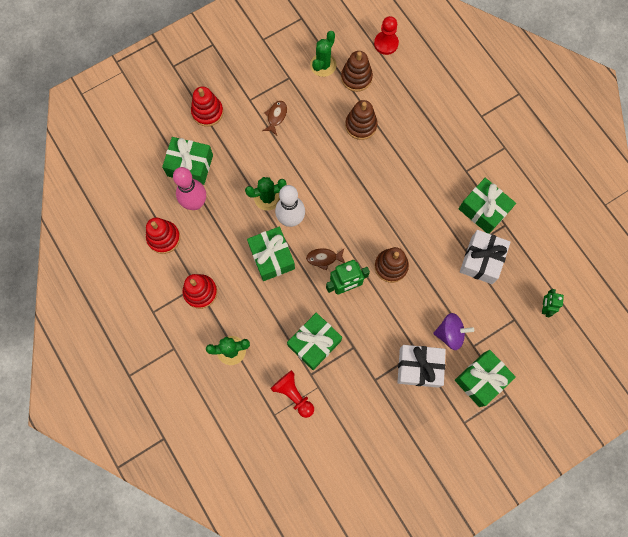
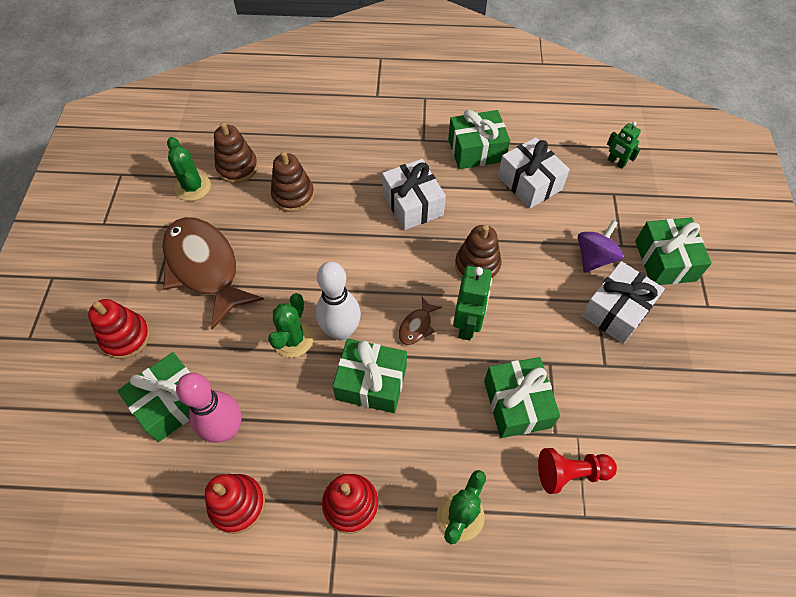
camera: 55 degrees left, 15 degrees down
brown fish [262,101,287,135] -> brown fish [162,217,264,330], size x2.47
red pawn [374,16,399,55] -> none
none -> white gift [382,159,446,230]

